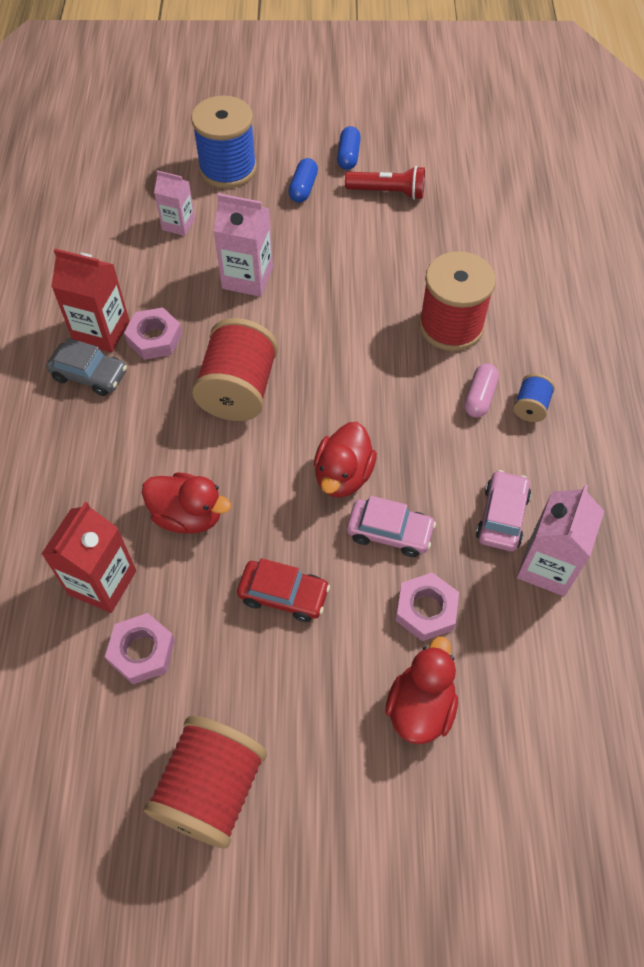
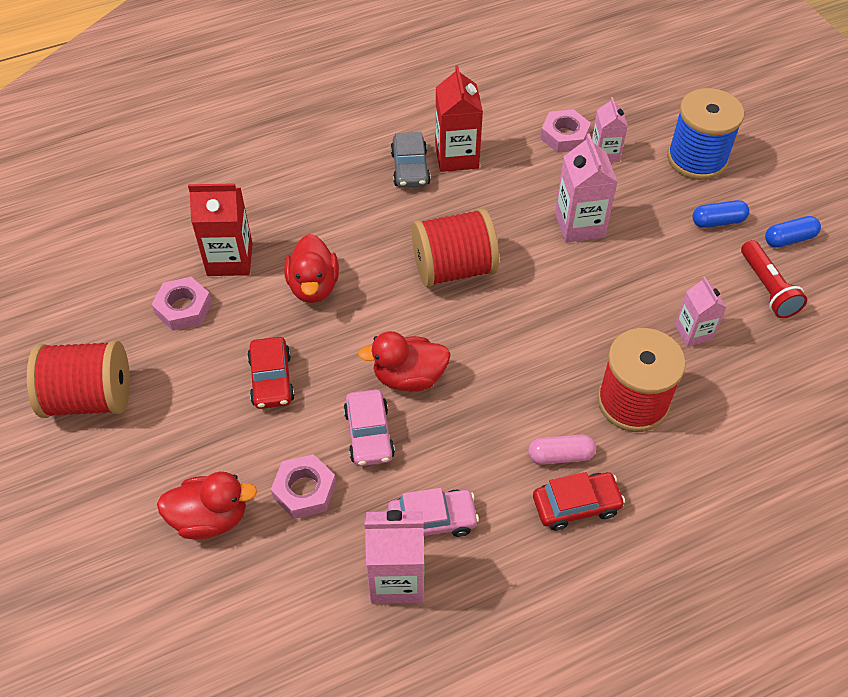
camera: 65 degrees right, 5 degrees down
pink nut [124,307,182,360] -> pink nut moved to [540,109,591,153]
blue spool [513,374,555,422] -> red car [533,472,625,531]
none -> pink carton [675,277,727,347]

